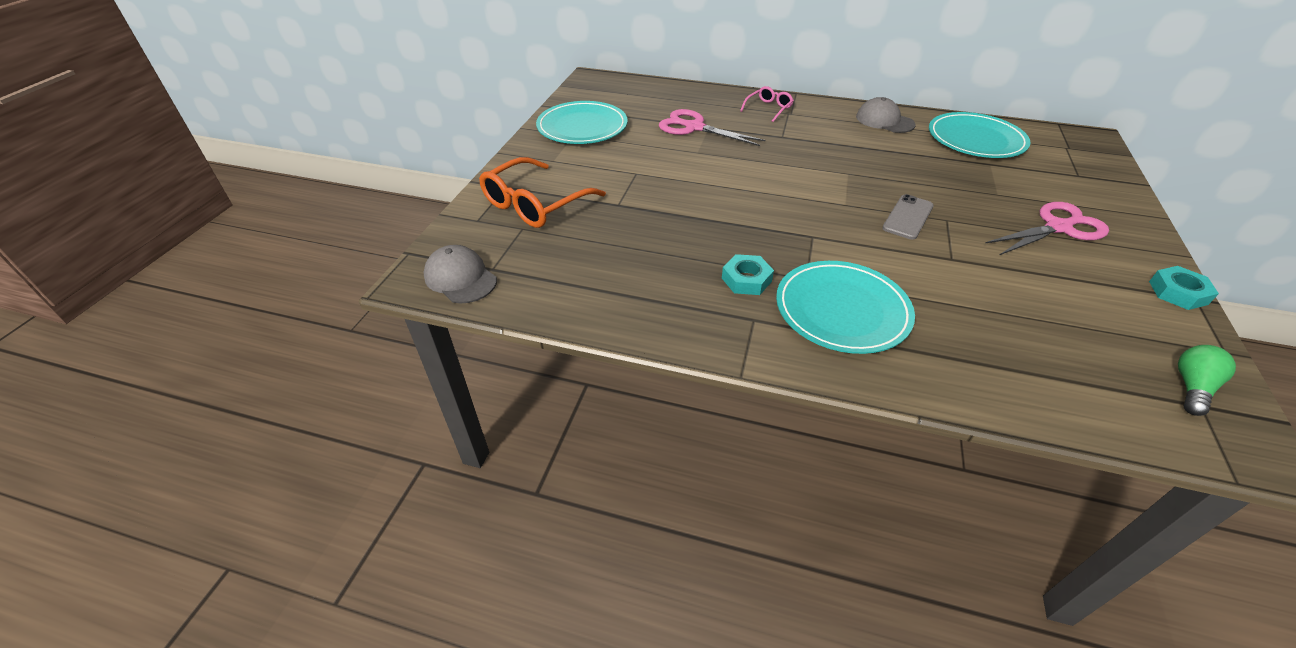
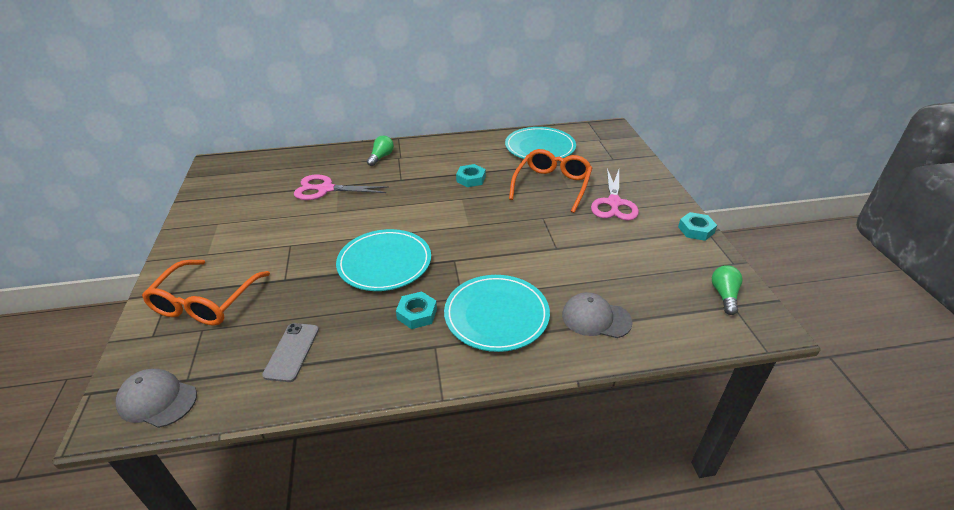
camera: 25 degrees left, 5 degrees down
turquoise plate [536,101,627,144] -> turquoise plate moved to [336,229,431,291]
pink glasses [740,86,794,122] -> green light bulb [367,136,394,166]
grey cap [856,97,915,133] -> grey cap moved to [562,292,633,338]
grey phone [882,194,934,240] -> grey phone moved to [262,323,319,382]
pink scissors [985,202,1109,255] -> pink scissors turned 150 degrees clockwise [591,168,639,221]
none -> turquoise nut [456,164,486,187]
none -> orange glasses [509,149,592,213]

